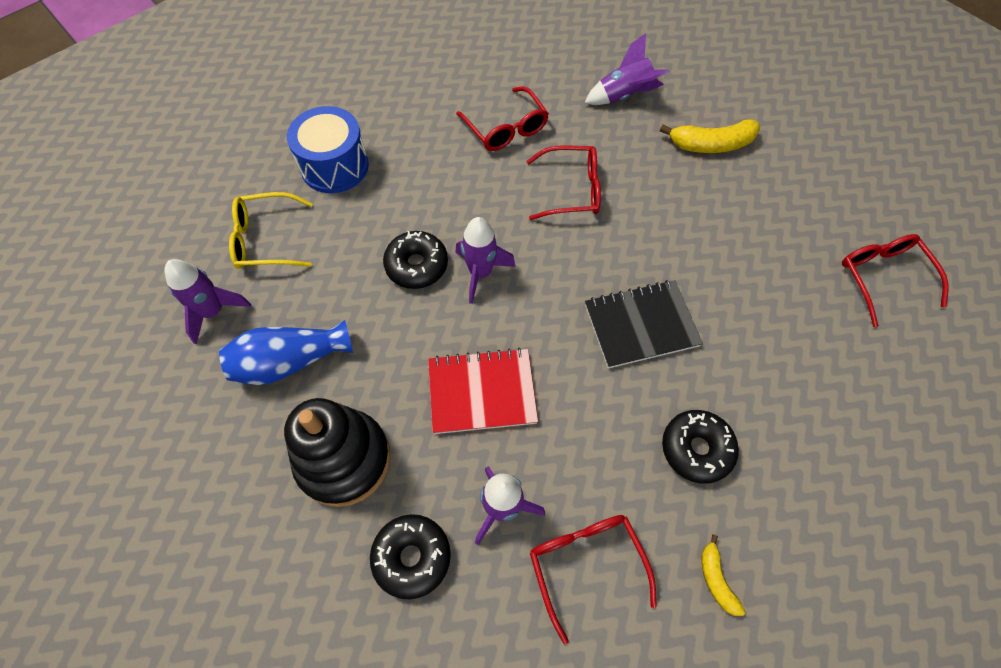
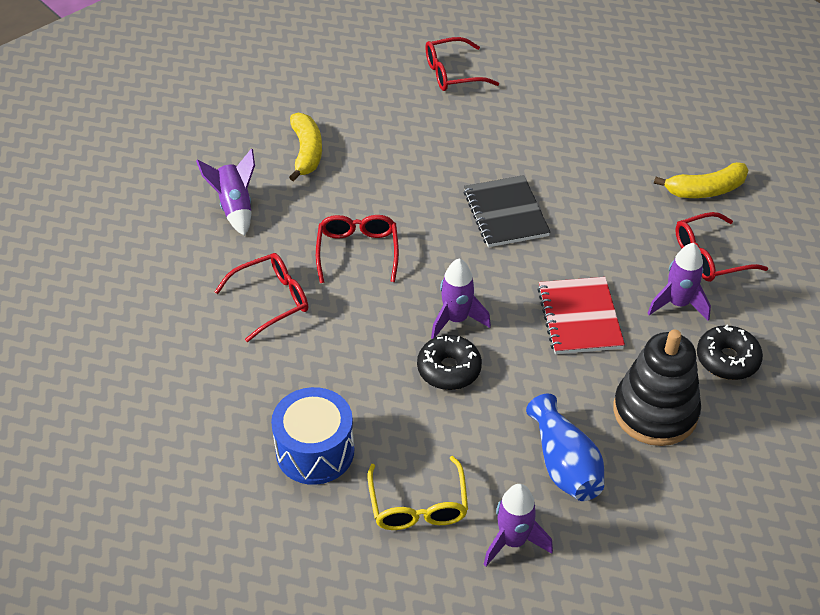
camera: 90 degrees left, 15 degrees down
black donut [662,410,739,484] -> none
yellow banana [702,534,745,616] -> yellow banana [654,162,749,198], size x1.79

